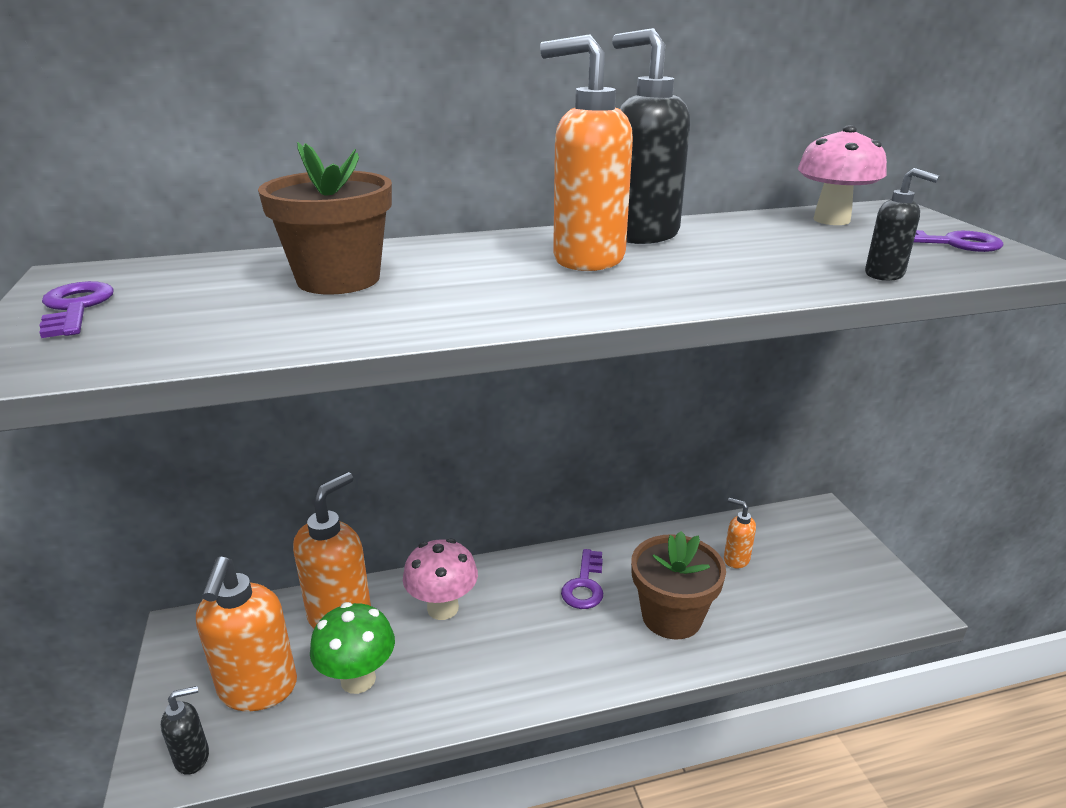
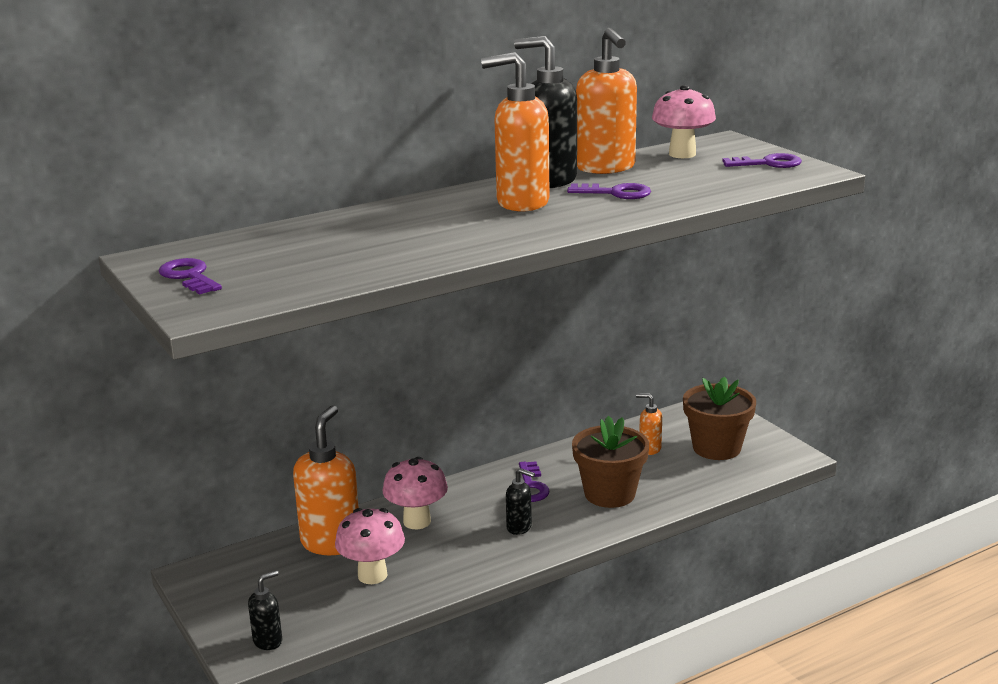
camera: 15 degrees left, 5 degrees down
orange soap dispenser [196,557,297,711] -> orange soap dispenser moved to [576,28,637,174]
brown flower pot [258,142,392,295] -> brown flower pot moved to [683,377,756,460]
green mushroom [310,602,395,694] -> pink mushroom [335,508,405,584]
black soap dispenser [865,168,939,281] -> black soap dispenser moved to [506,468,535,535]
none -> purple key [567,183,651,199]

